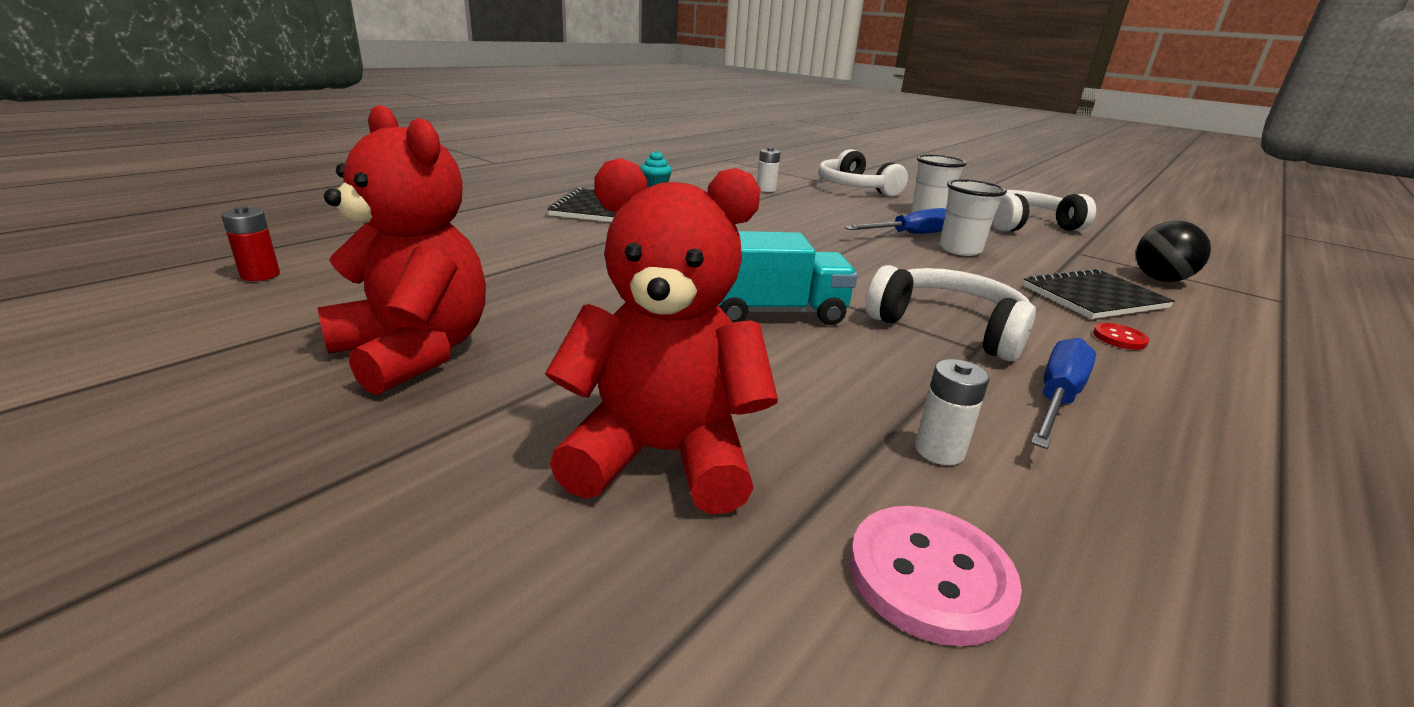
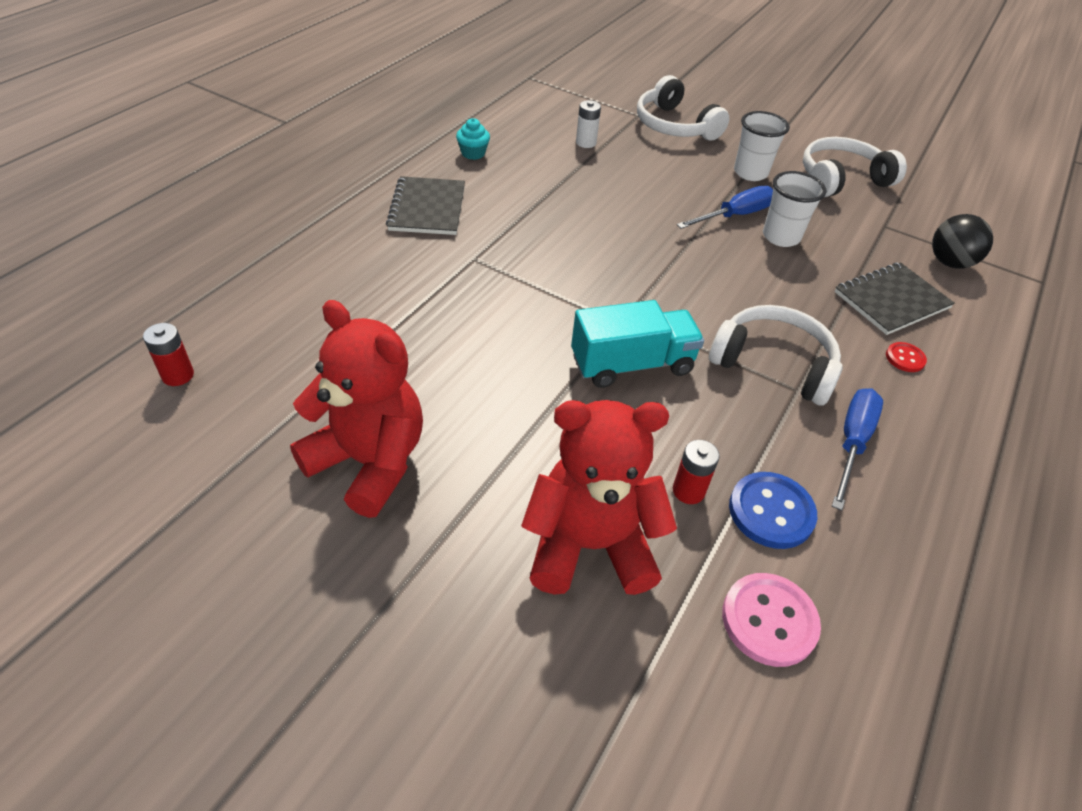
camera: 10 degrees left, 20 degrees up
white battery [915,359,990,465] -> blue button [729,472,817,549]
none -> red battery [673,440,720,504]

